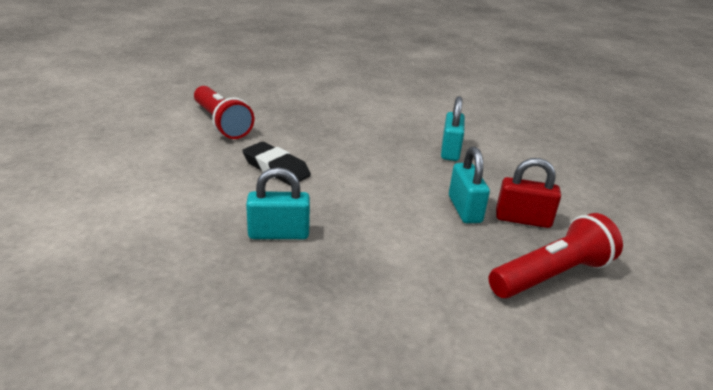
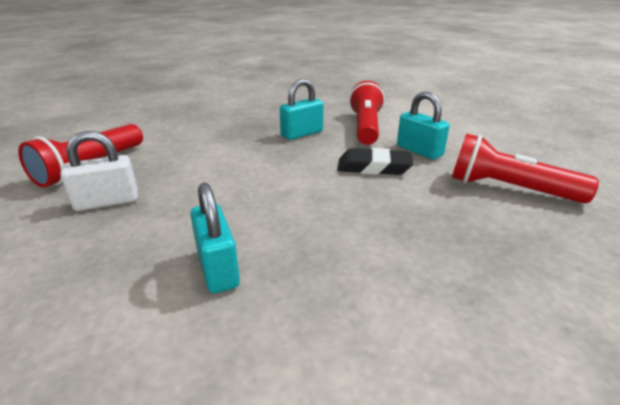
camera: 150 degrees right, 0 degrees up
turquoise padlock [449,147,490,223] -> turquoise padlock moved to [397,92,450,160]
red padlock [496,158,561,228] -> white padlock [60,131,138,211]
none -> red flashlight [349,81,385,145]

